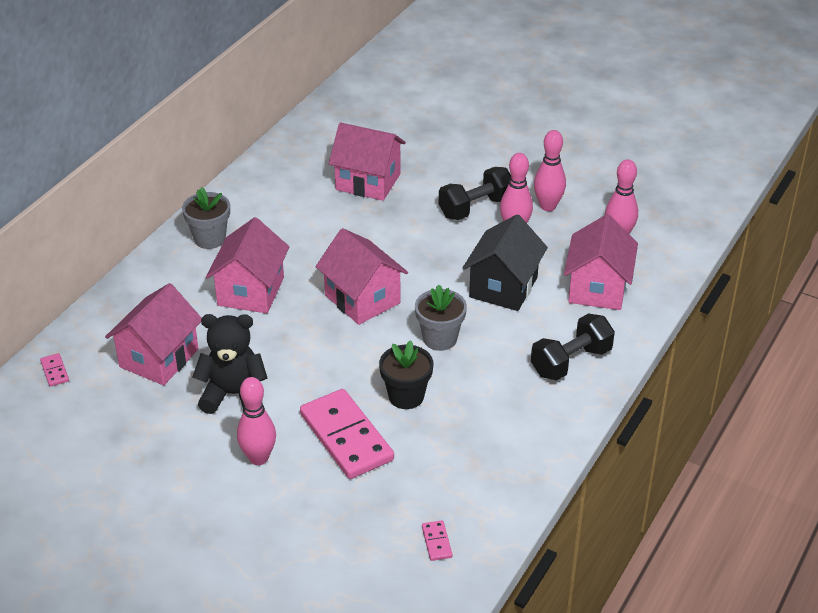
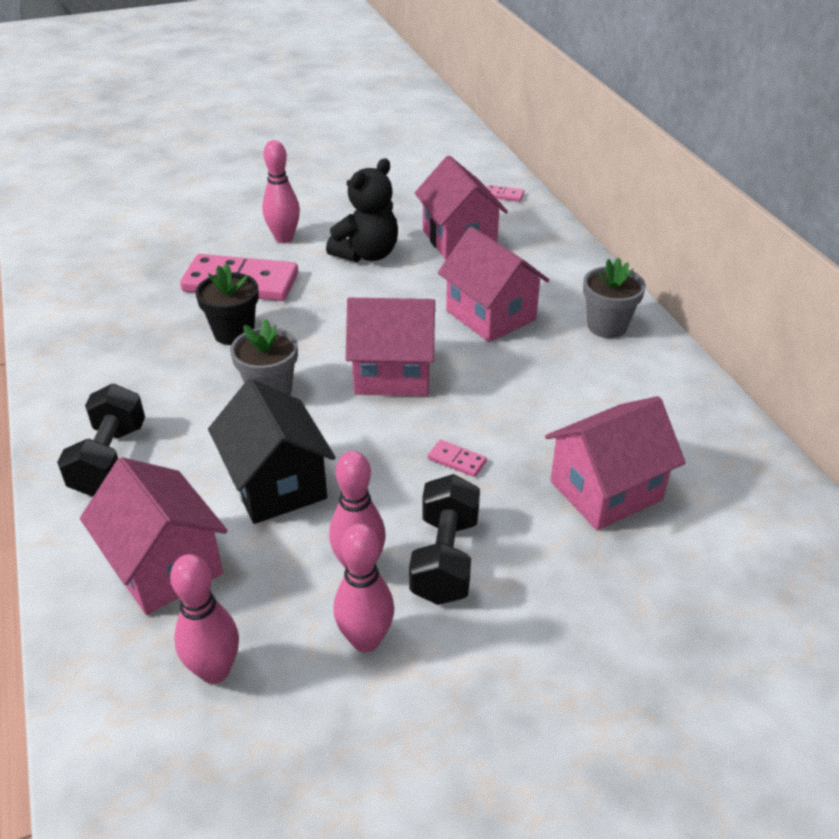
camera: 130 degrees right, 0 degrees up
pink domino [422,520,452,561] -> pink domino moved to [428,440,487,477]

